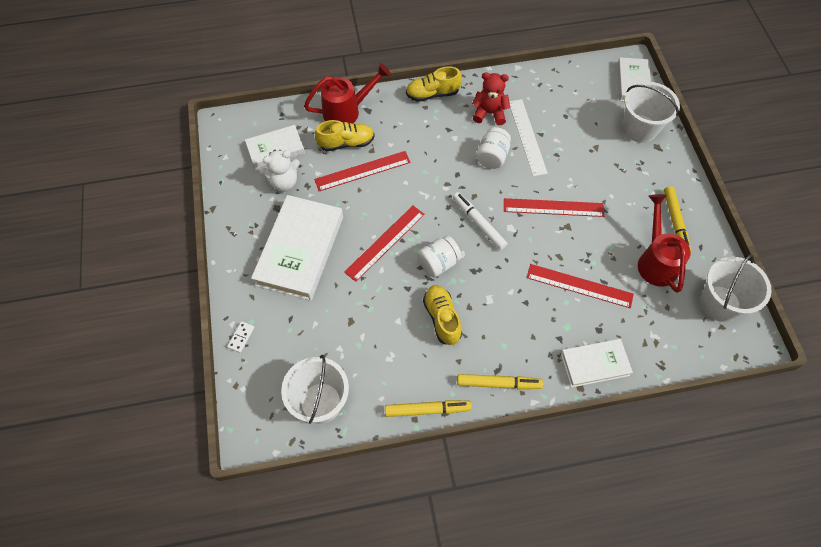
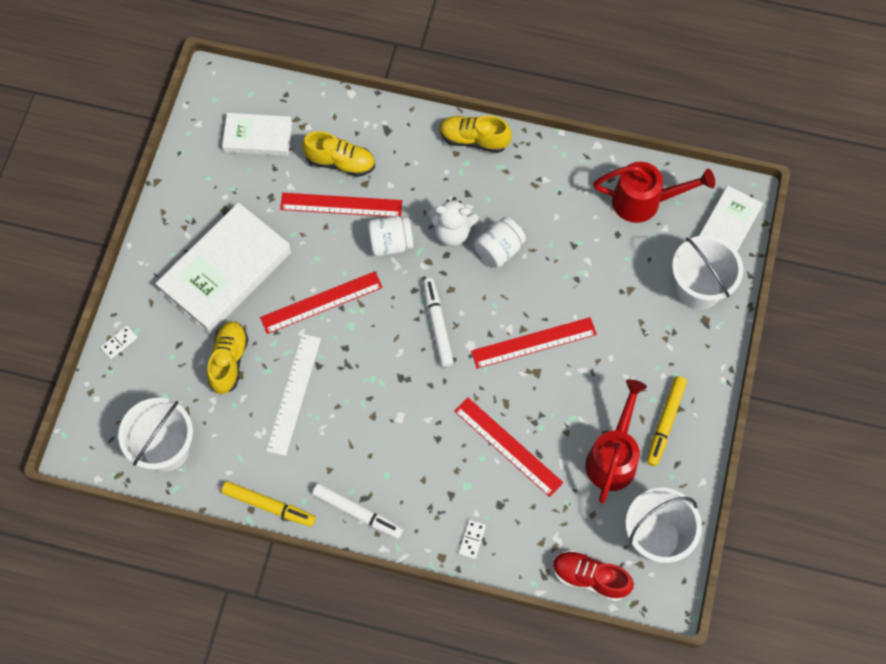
camera: 25 degrees right, 5 degrees up
white teddy bear [260,150,300,192] -> white teddy bear moved to [428,197,479,246]
red watering can [304,63,391,124] -> red watering can moved to [593,162,715,223]
white jar [417,236,462,277] -> white jar moved to [368,216,413,256]
yellow shoe [423,285,462,345] -> yellow shoe moved to [207,321,248,394]
yellow marker [457,374,543,389] -> white marker [312,483,403,539]
red teddy bear [472,72,510,125] -> none
red ruler [504,198,604,217] -> red ruler turned 45 degrees counterclockwise [471,317,597,369]
white ruler [509,99,548,176] -> white ruler moved to [266,334,321,456]
white book [561,339,633,388] -> white domino [459,520,486,559]
none -> red shoe [553,550,634,601]

